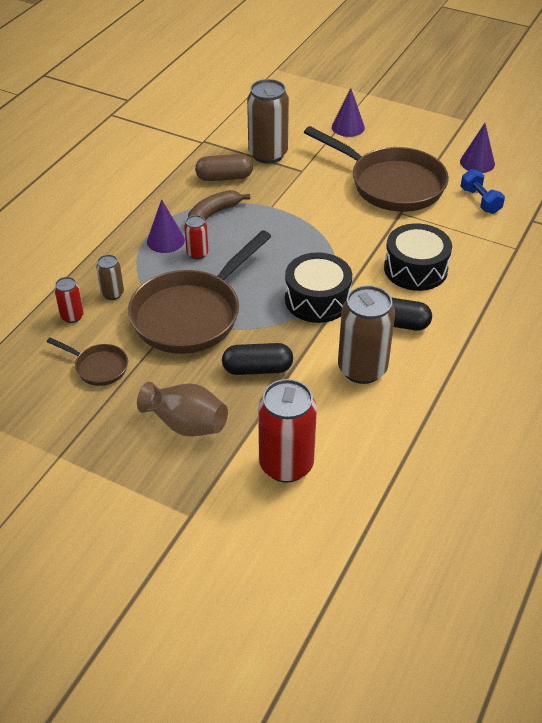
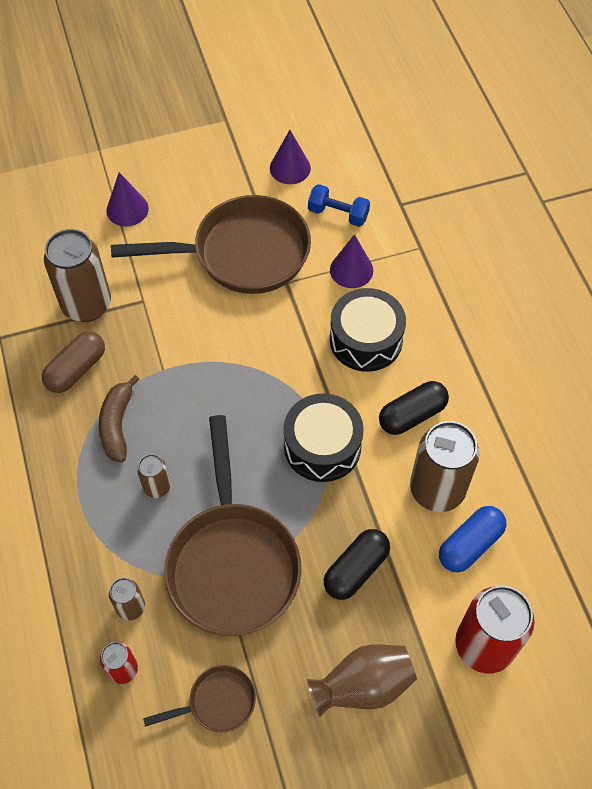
camera: 45 degrees left, 15 degrees up
purple cone [147,199,185,253] -> purple cone moved to [330,234,373,288]
red can [184,215,208,259] -> brown can [137,454,171,498]
none -> blue capsule [439,506,507,572]

